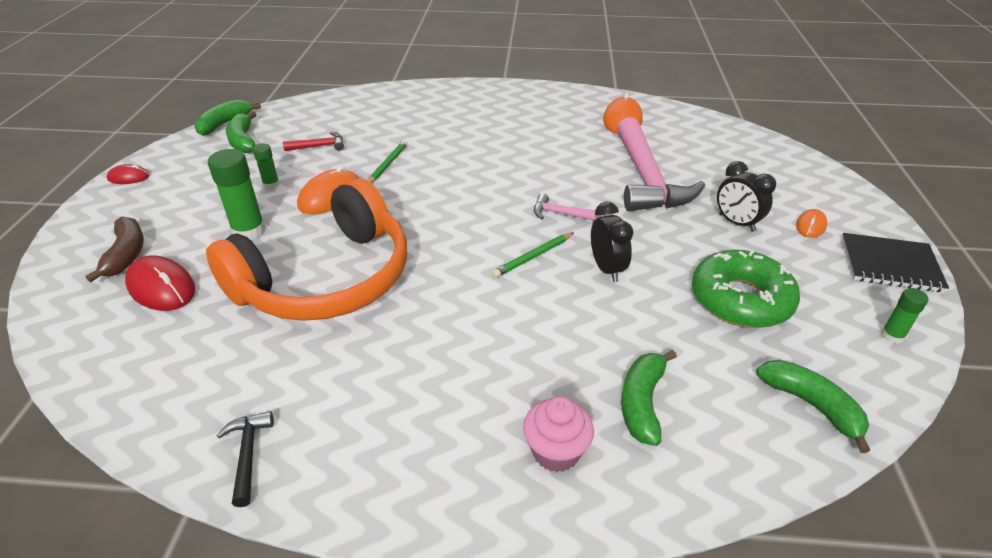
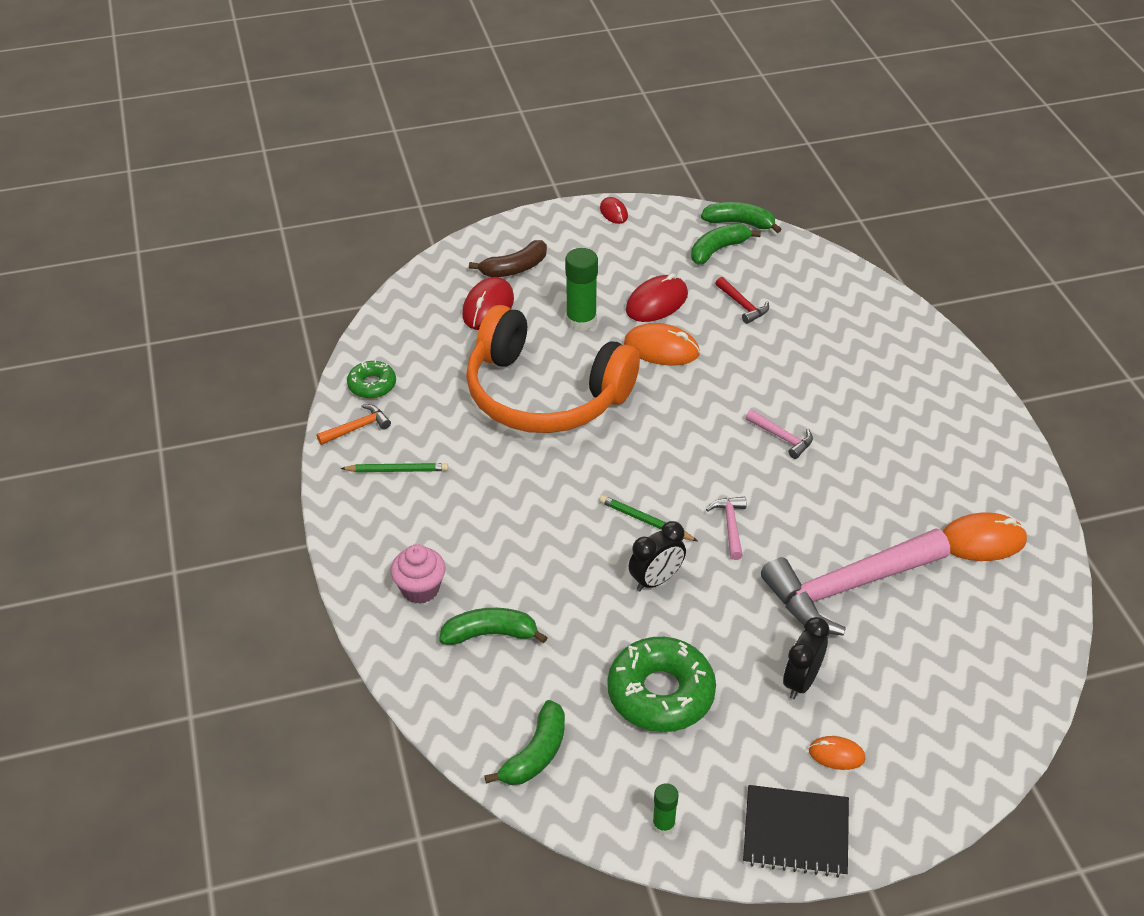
camera: 70 degrees right, 5 degrees up
black hammer [217,411,274,507] -> orange hammer [317,404,391,445]
green glue stick [253,144,279,189] -> red mouse [626,273,688,322]
green pencil [368,140,408,184] -> green pencil moved to [340,463,448,472]
black notebook [842,233,949,292] -> black notebook turned 75 degrees counterclockwise [743,785,849,878]
none -> green donut [347,360,396,399]
none -> pink hammer [746,410,813,459]

